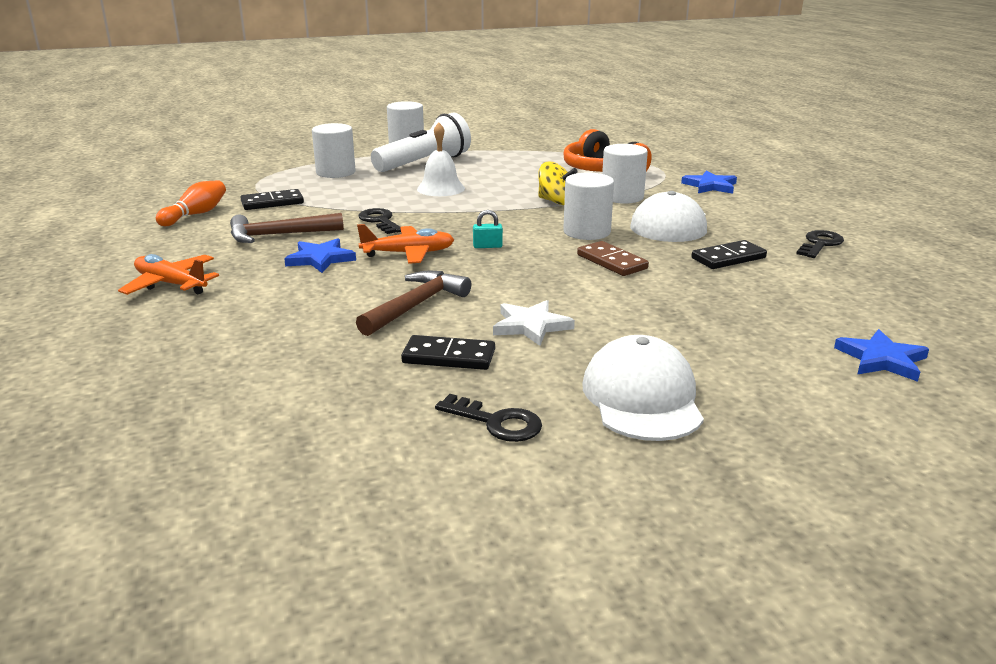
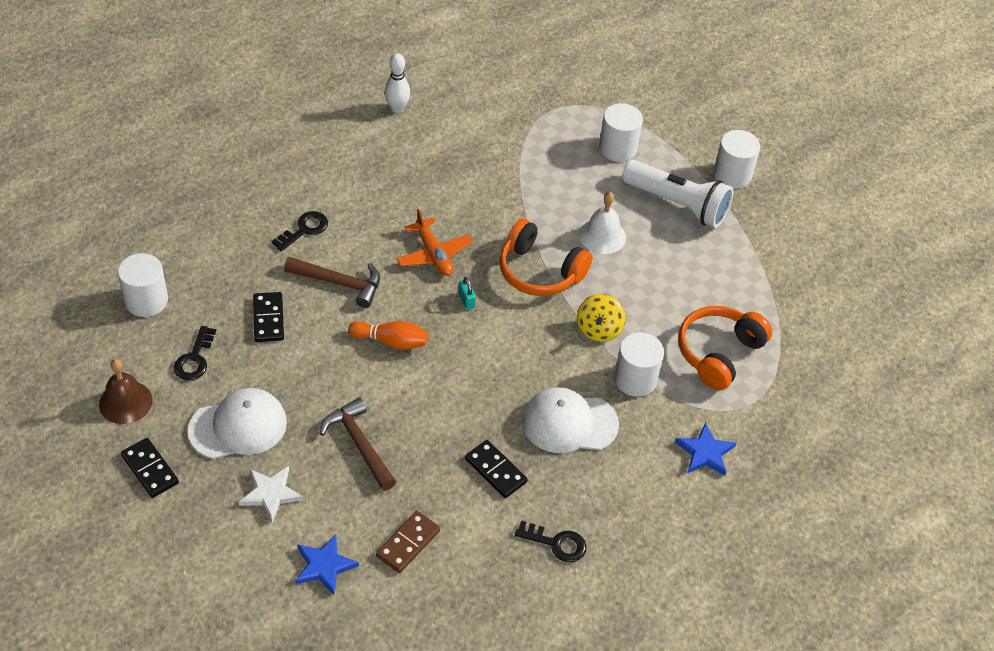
camera: 70 degrees right, 25 degrees up
orange plane [118,254,219,295] -> none
orange bowling pin [156,180,226,226] -> orange bowling pin moved to [348,321,429,350]
brown hammer [230,213,344,243] -> brown hammer moved to [320,397,396,491]
black domino [240,189,304,210] -> black domino moved to [121,438,179,498]
blue star [284,238,356,273] -> none
black key [358,208,401,234] -> black key moved to [272,211,328,251]
white star [493,300,575,346] -> white star moved to [239,466,303,522]
white cylinder [563,172,614,240] -> white cylinder moved to [118,253,168,317]
brown domino [577,241,649,276] -> brown domino moved to [376,511,440,573]
none -> brown bell [99,359,153,424]
none -> white bowling pin [385,53,410,113]
none -> orange headphones [499,219,593,296]

